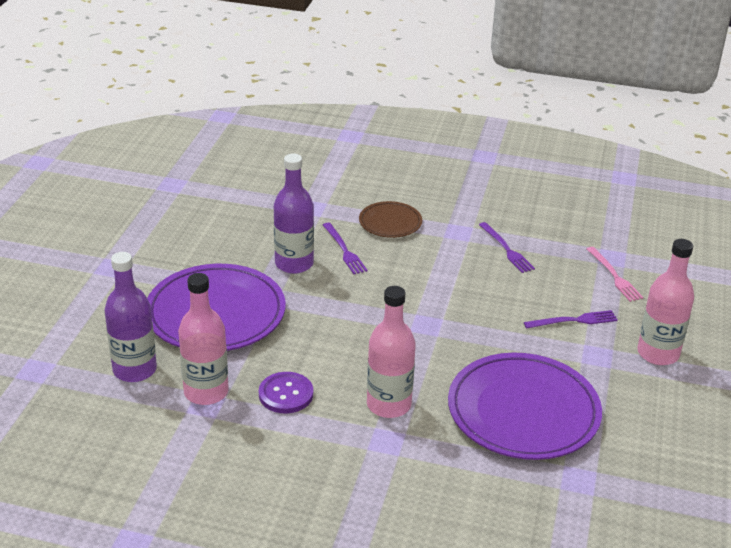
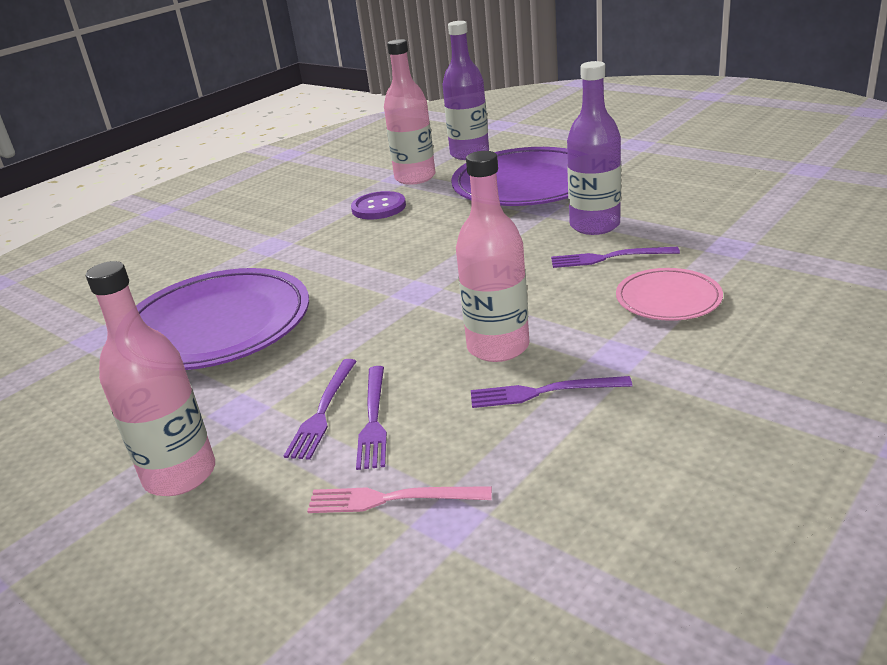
camera: 120 degrees right, 5 degrees down
brown plate [359,201,422,238] -> pink plate [616,268,723,321]
pink bottle [367,286,416,418] -> pink bottle moved to [456,151,529,362]
none -> purple fork [356,366,387,470]

